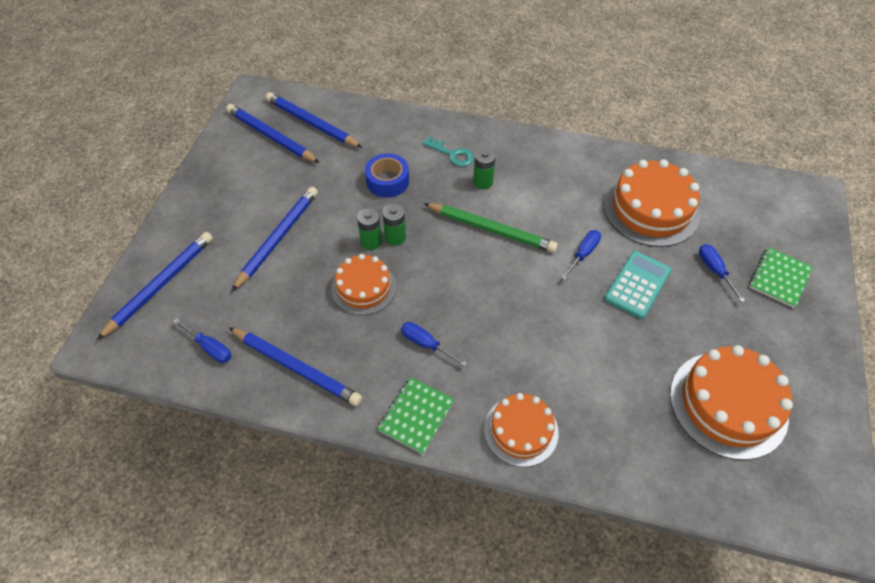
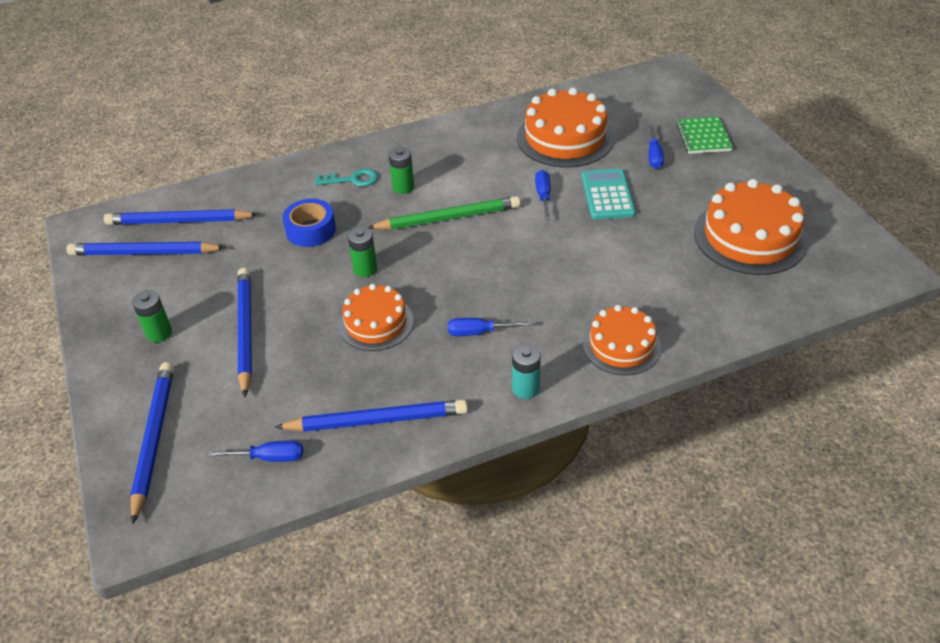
camera: 35 degrees left, 10 degrees down
green battery [357,208,382,250] -> green battery moved to [132,290,172,342]
green notebook [377,377,455,454] -> turquoise battery [512,344,541,399]
blue screwdriver [699,244,745,302] -> blue screwdriver turned 120 degrees counterclockwise [649,124,664,169]

